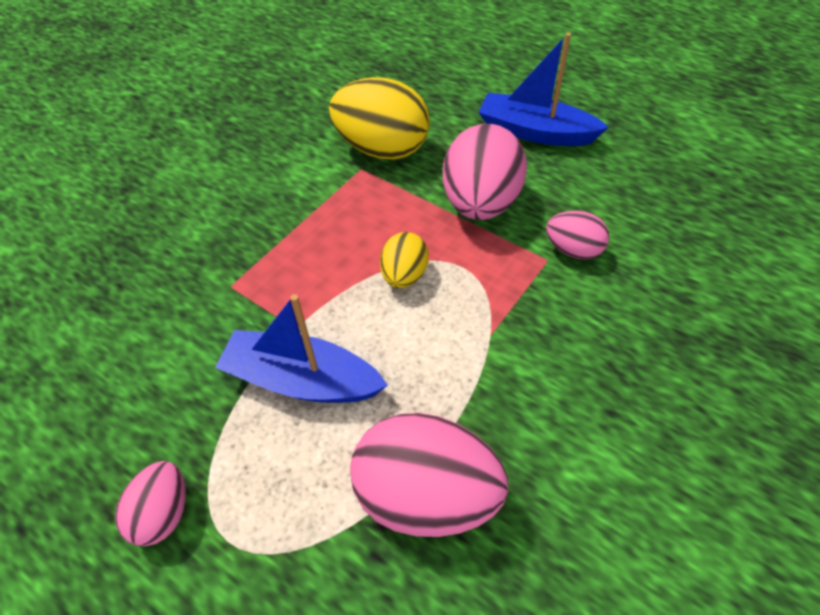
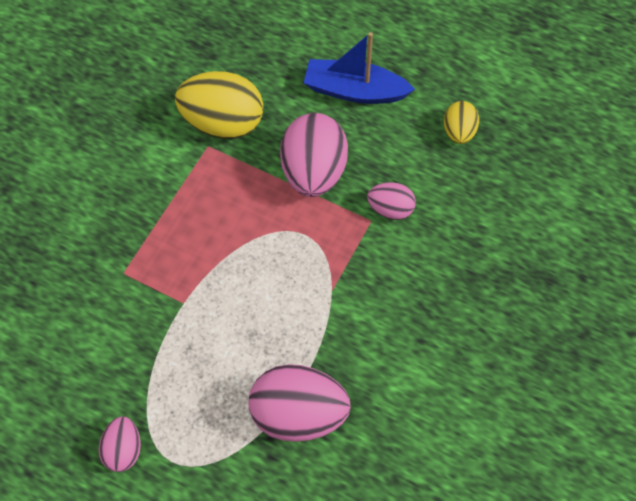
camera: 10 degrees left, 10 degrees up
blue boat [215,294,388,403] -> none
yellow egg [380,232,429,288] -> yellow egg moved to [444,101,479,144]

